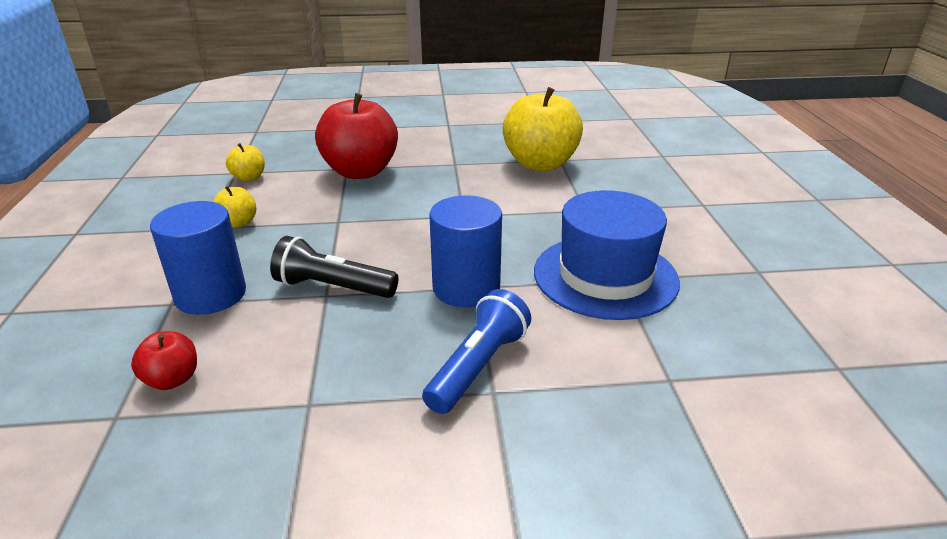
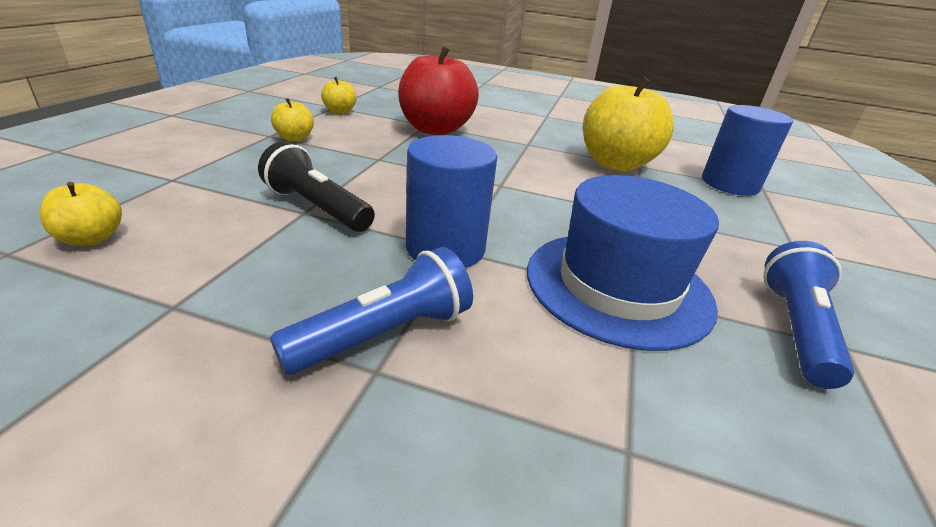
camera: 20 degrees right, 0 degrees up
red apple [131,331,197,390] -> yellow apple [40,182,122,246]
blue cylinder [150,201,246,315] -> blue cylinder moved to [702,105,793,196]
none -> blue flashlight [763,241,854,389]

